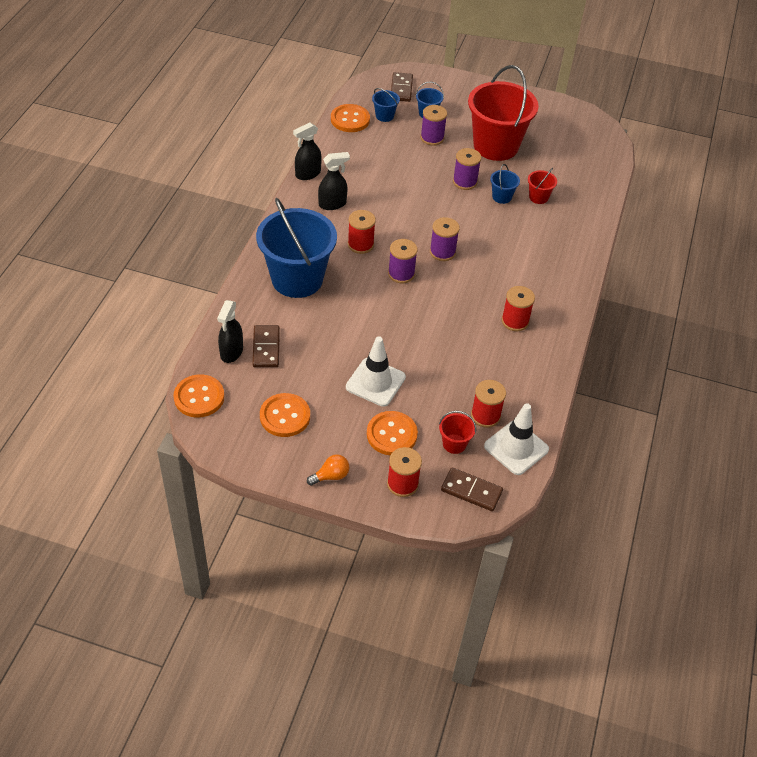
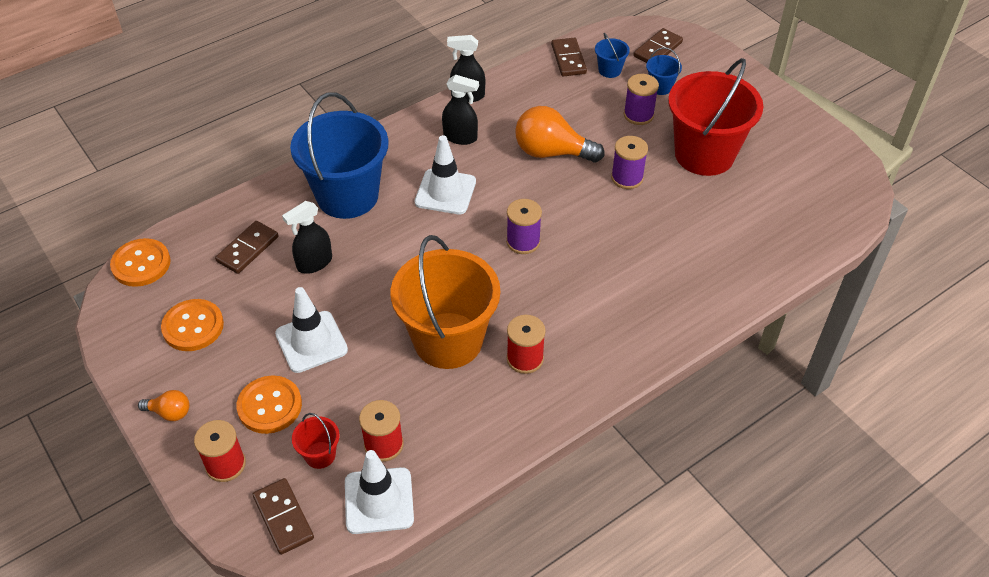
camera: 40 degrees right, 0 degrees up
black spray bottle [217,300,243,363] -> black spray bottle moved to [282,201,332,274]
orange button [331,104,370,132] -> brown domino [551,38,587,76]
red spool [348,210,376,254] -> white traffic cone [415,135,476,214]
purple spool [388,239,418,283] -> none
blue bucket [490,164,520,204] -> none
red bucket [528,168,557,204] -> none
none -> orange bucket [390,235,500,369]
none -> orange light bulb [515,106,604,162]

